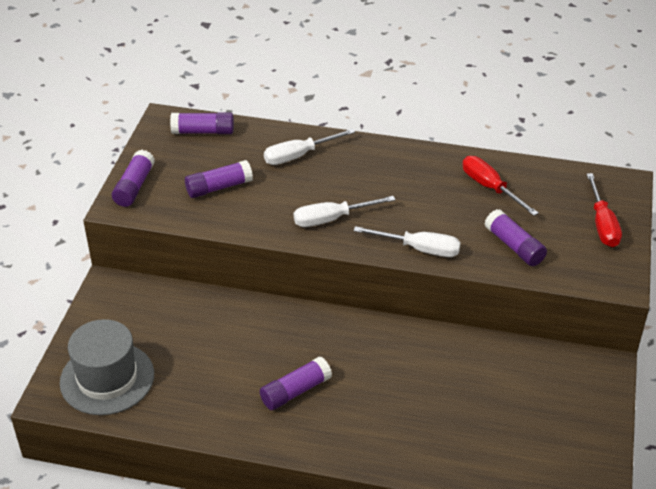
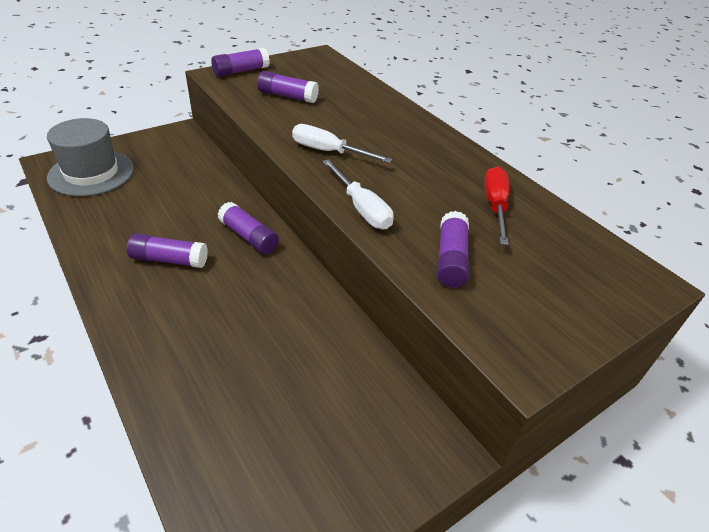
camera: 40 degrees right, 0 degrees up
purple glue stick [170,112,234,134] -> purple glue stick moved to [218,202,279,254]
white screwdriver [264,129,355,165] -> none
red screwdriver [587,173,622,247] -> none

